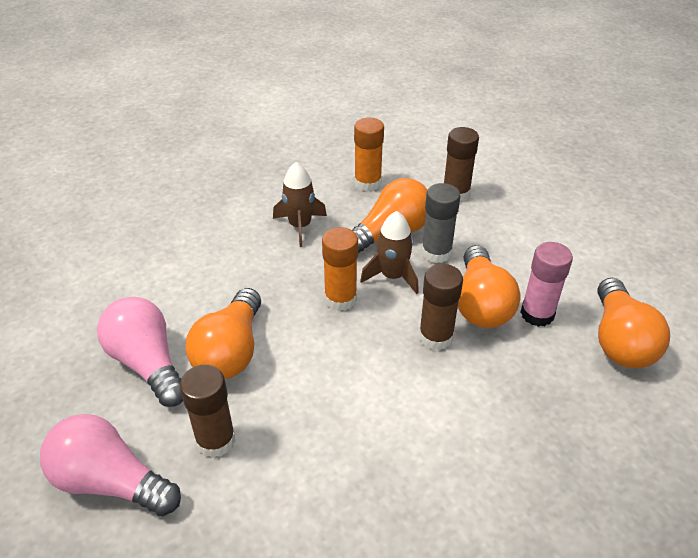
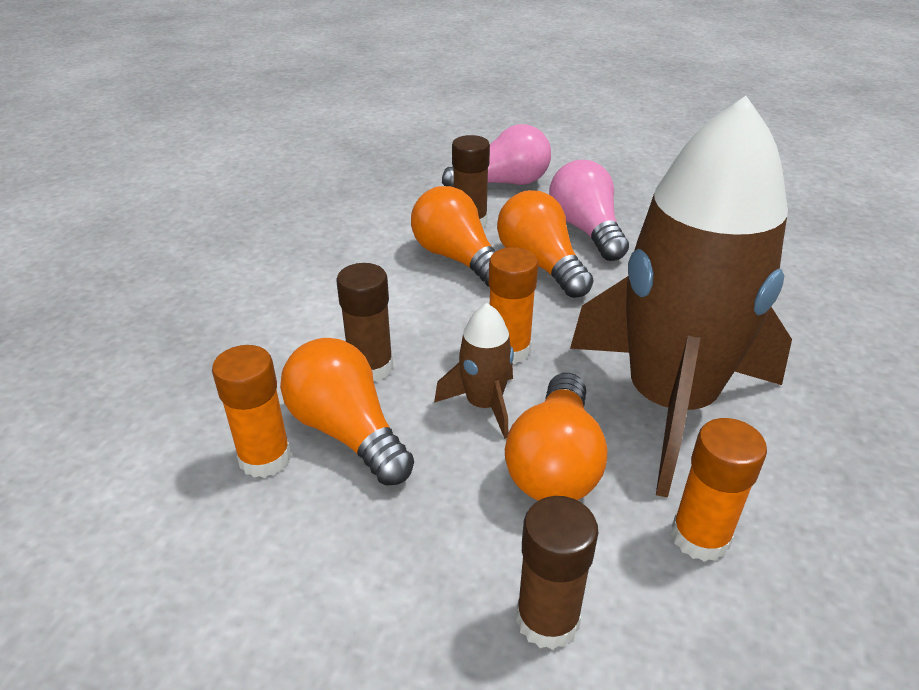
camera: 140 degrees right, 5 degrees down
pink light bulb [97,297,183,407] -> pink light bulb turned 120 degrees counterclockwise [549,160,629,261]
brown rocket [273,162,327,247] -> brown rocket [570,96,792,498], size x2.47
grey glue stick [421,183,460,263] -> none
pink glue stick [520,242,573,327] -> orange glue stick [212,345,291,478]
orange light bulb [598,278,670,368] -> orange light bulb moved to [411,186,496,287]

